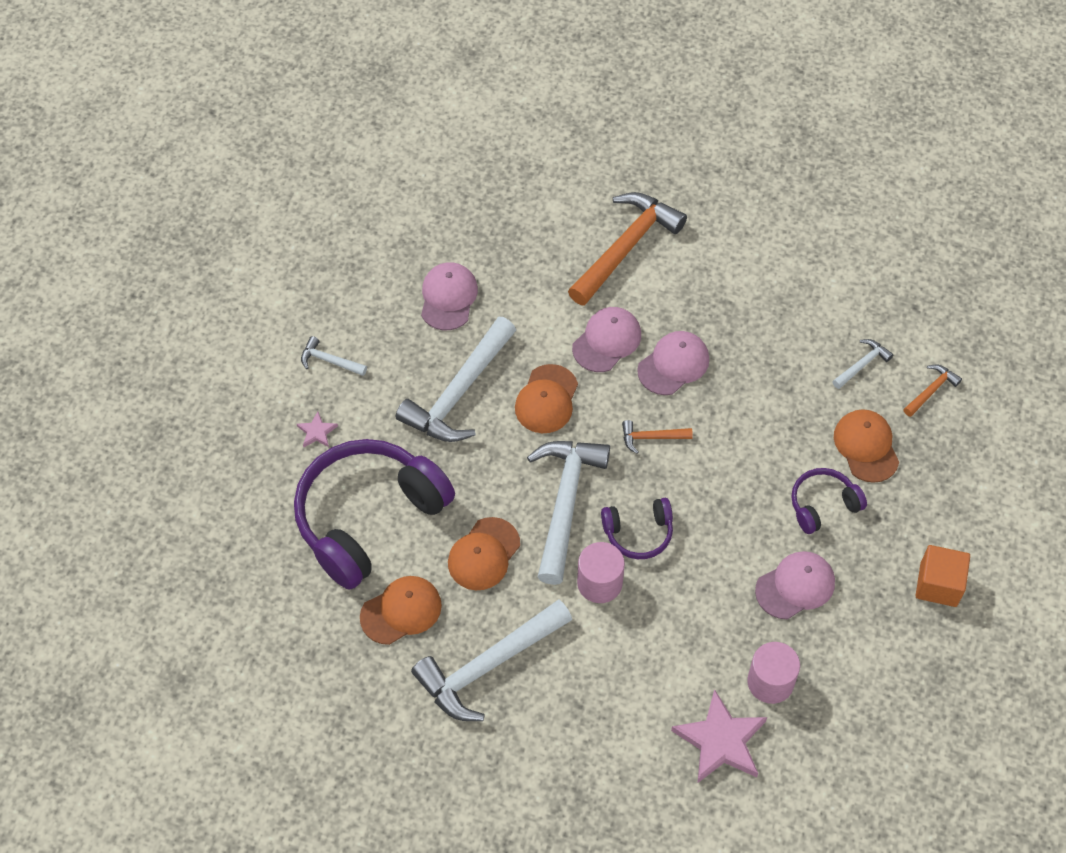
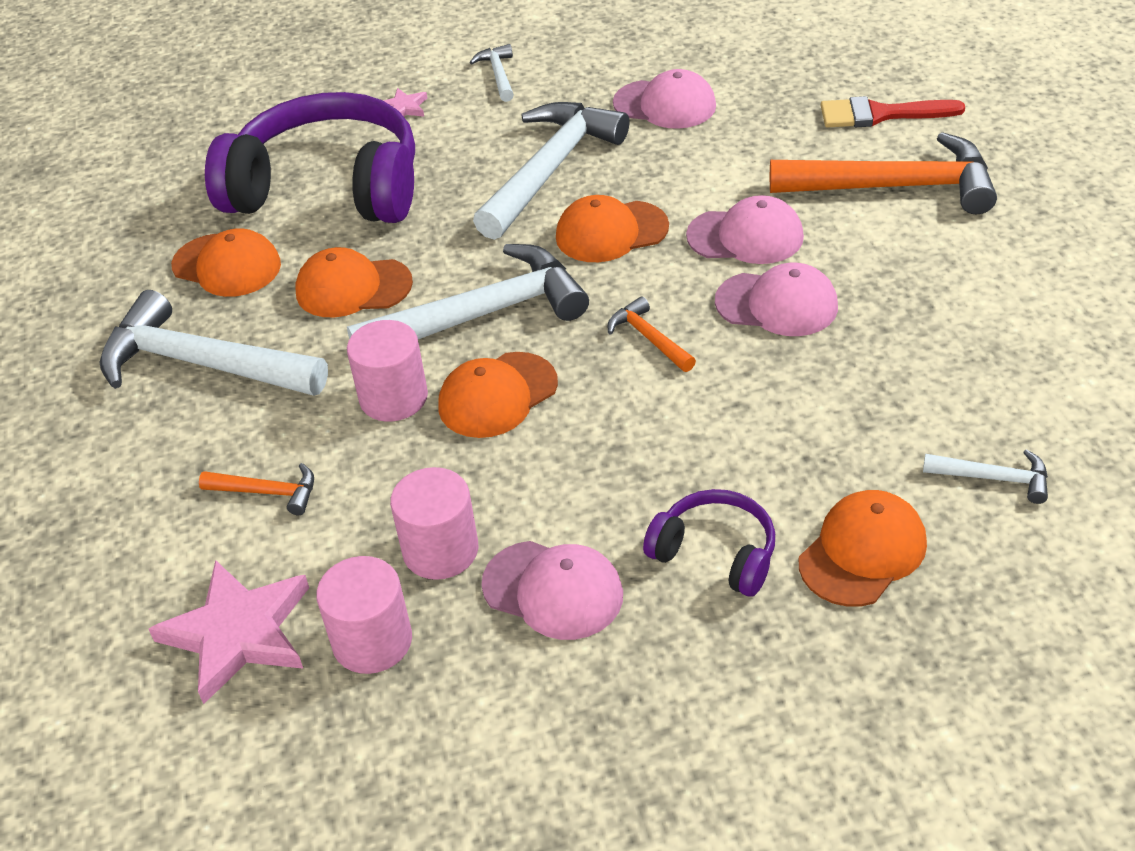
camera: 60 degrees right, 15 degrees down
white hammer [396,317,516,442] -> white hammer turned 120 degrees clockwise [473,102,629,240]
pink cap [421,262,478,330] -> pink cap turned 45 degrees clockwise [613,69,716,129]
purple headphones [601,498,673,559] -> orange cap [438,352,558,438]
orange hammer [903,364,962,417] -> orange hammer moved to [199,463,314,515]
orange cube [916,545,970,607] -> none
none -> pink cylinder [390,467,478,580]
none -> red brush [821,96,965,128]

